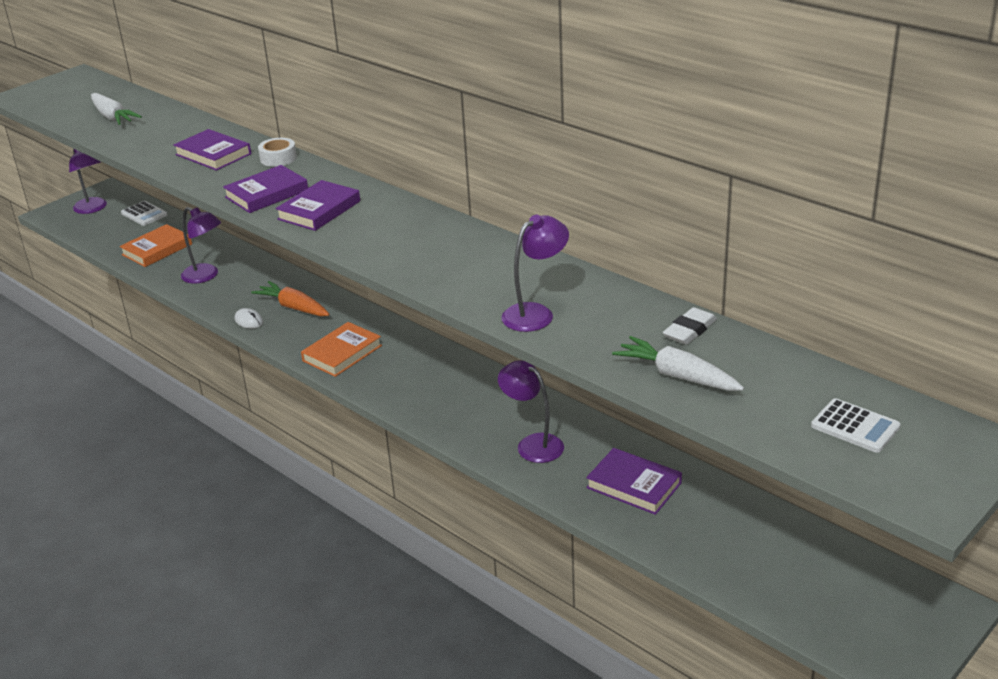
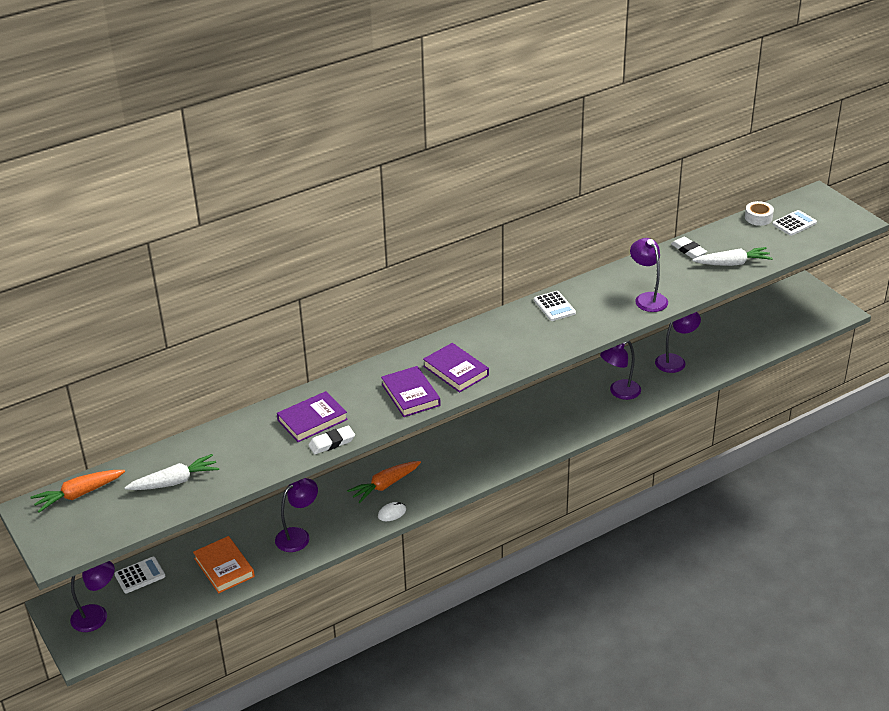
camera: 75 degrees left, 5 degrees up
white tape [258,138,297,167] -> white tape moved to [745,201,774,226]
orange book [301,322,382,377] -> none
purple book [586,448,682,515] -> purple lamp [655,312,701,373]
white carrot [612,336,744,391] -> white carrot turned 150 degrees counterclockwise [692,247,773,266]
none -> orange carrot [30,470,125,513]
none -> white eraser [308,426,355,454]
none -> white calculator [534,291,576,321]

